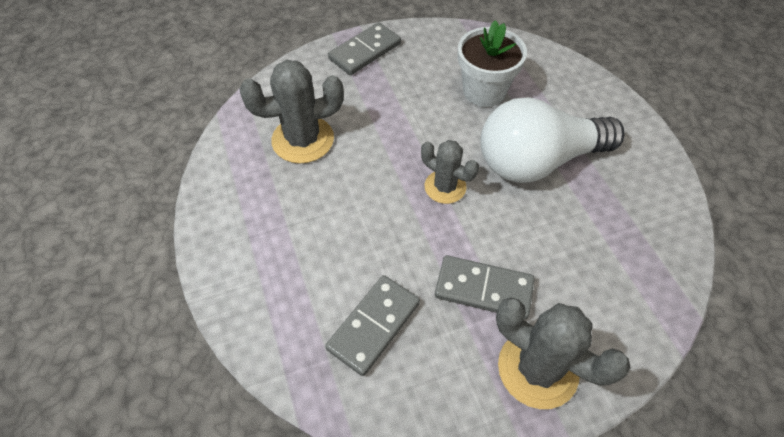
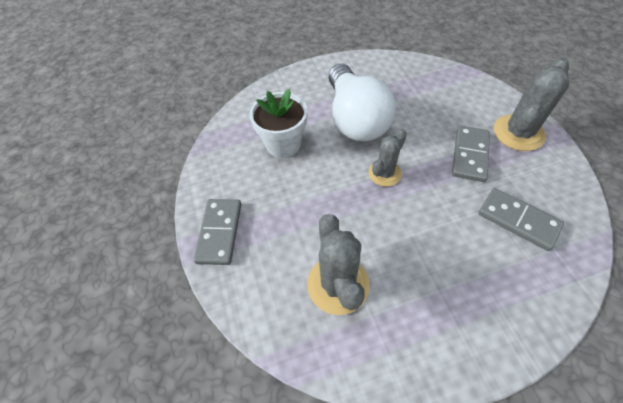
camera: 85 degrees left, 0 degrees up
grey domino [328,22,401,75] -> grey domino turned 45 degrees clockwise [193,199,241,265]

